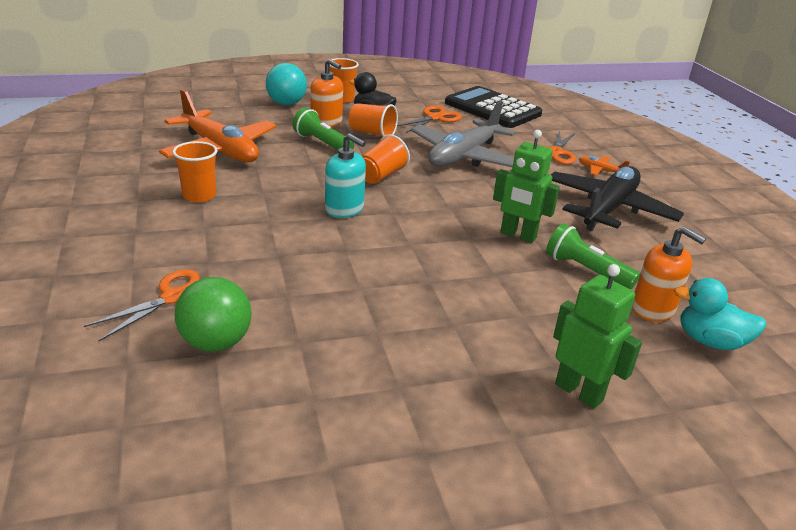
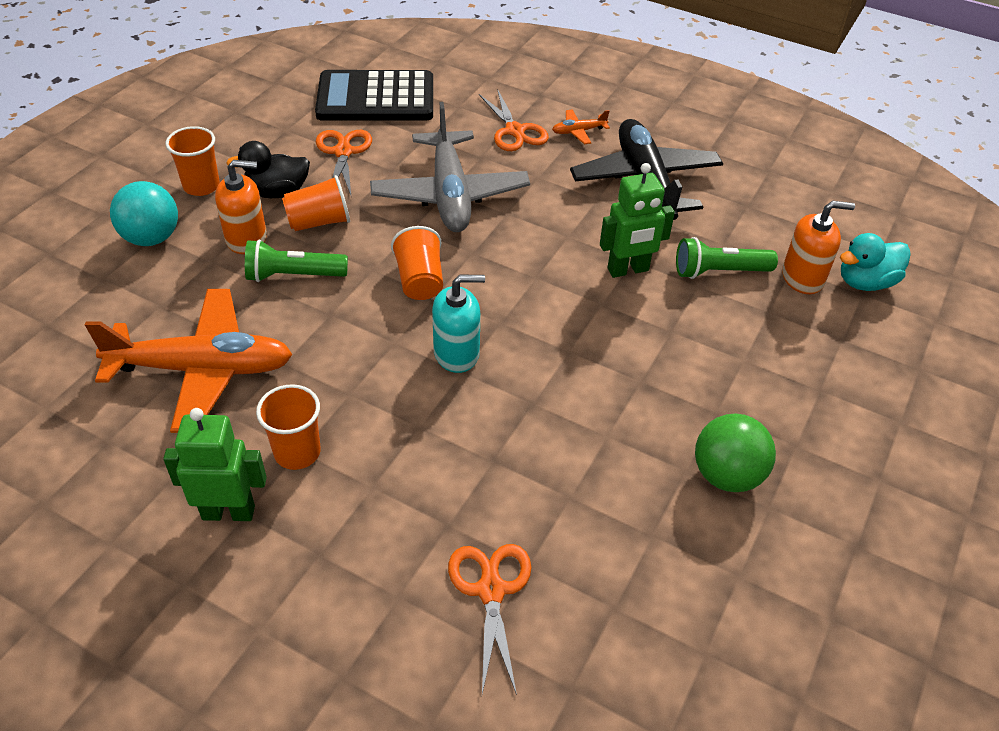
camera: 45 degrees left, 15 degrees up
green ball [175,277,252,352] -> green ball moved to [695,413,776,492]
green robot [553,264,642,409] -> green robot moved to [163,408,267,521]

